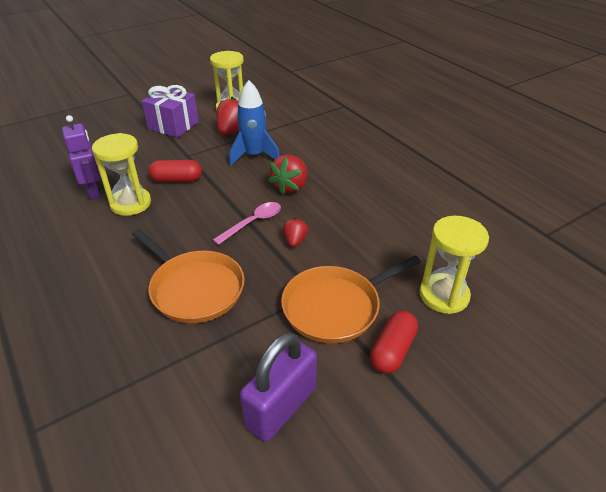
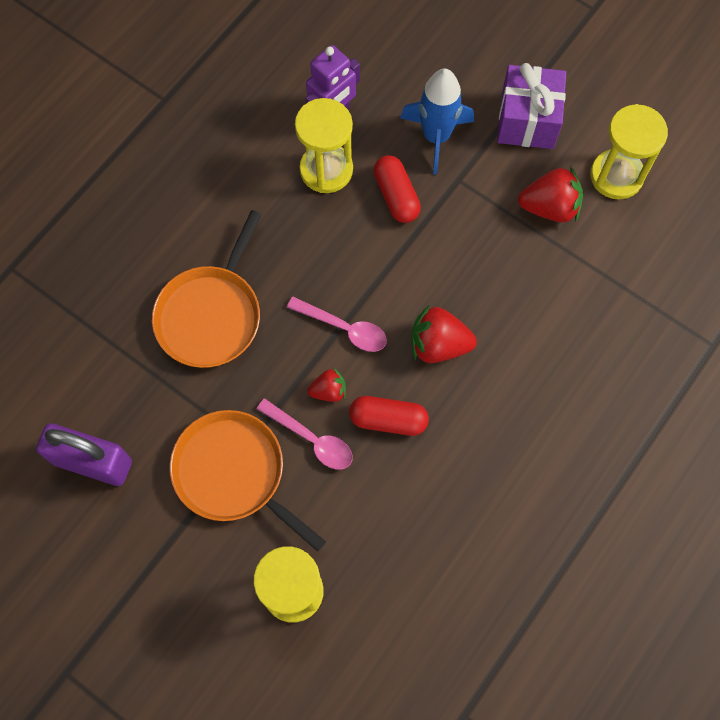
camera: 70 degrees right, 30 degrees up
blue rocket [229,80,279,166] -> blue rocket moved to [400,68,474,175]
red capsule [370,310,418,374] -> red capsule moved to [349,396,429,436]
none -> pink spoon [257,398,352,470]

